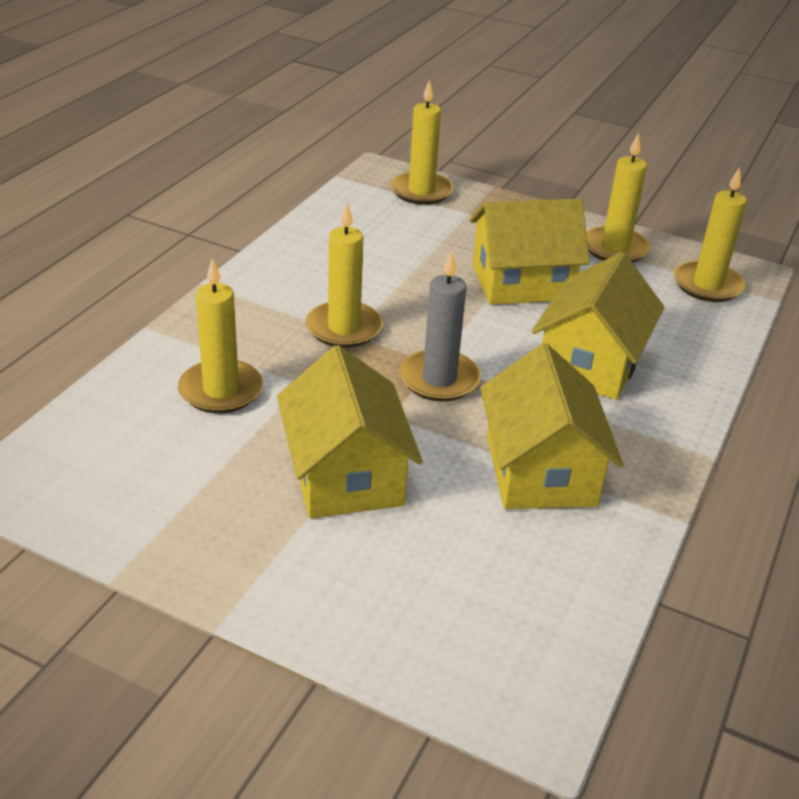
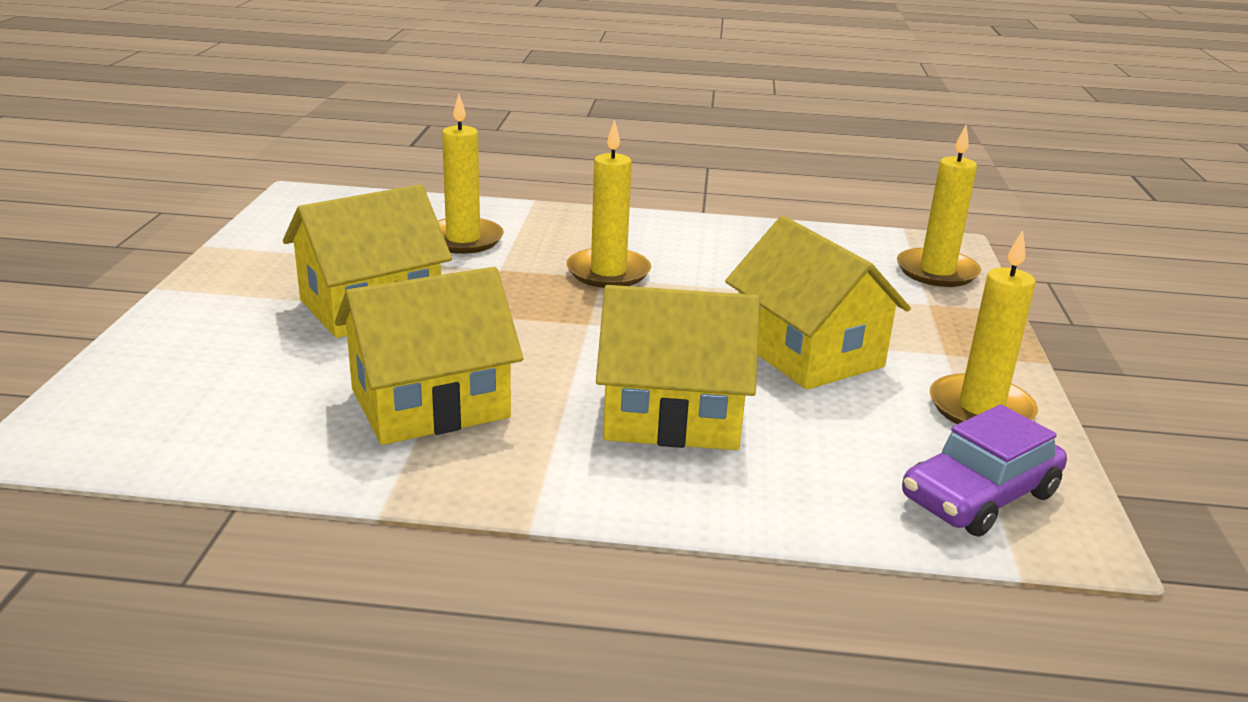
camera: 70 degrees right, 10 degrees down
grey candle [400,250,481,402] -> none
yellow candle [674,167,747,302] -> purple car [902,405,1067,537]

